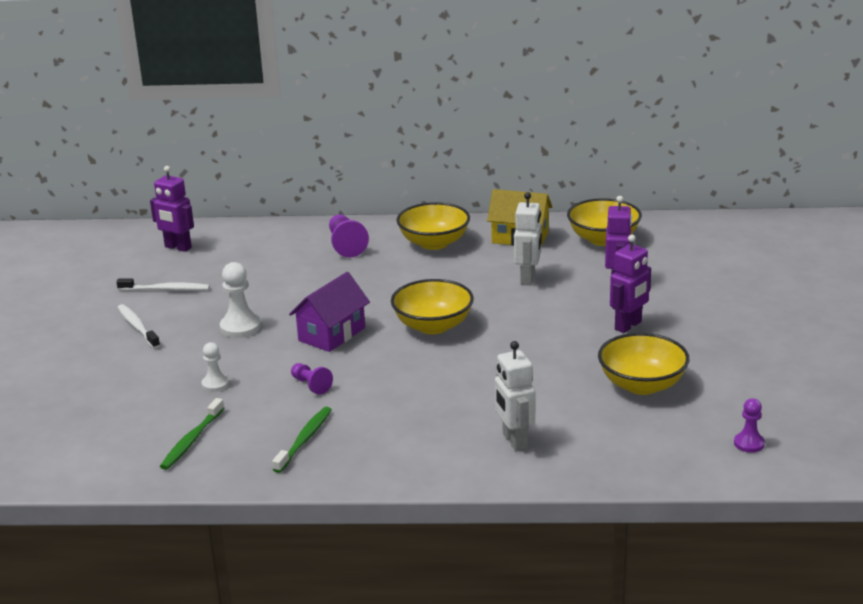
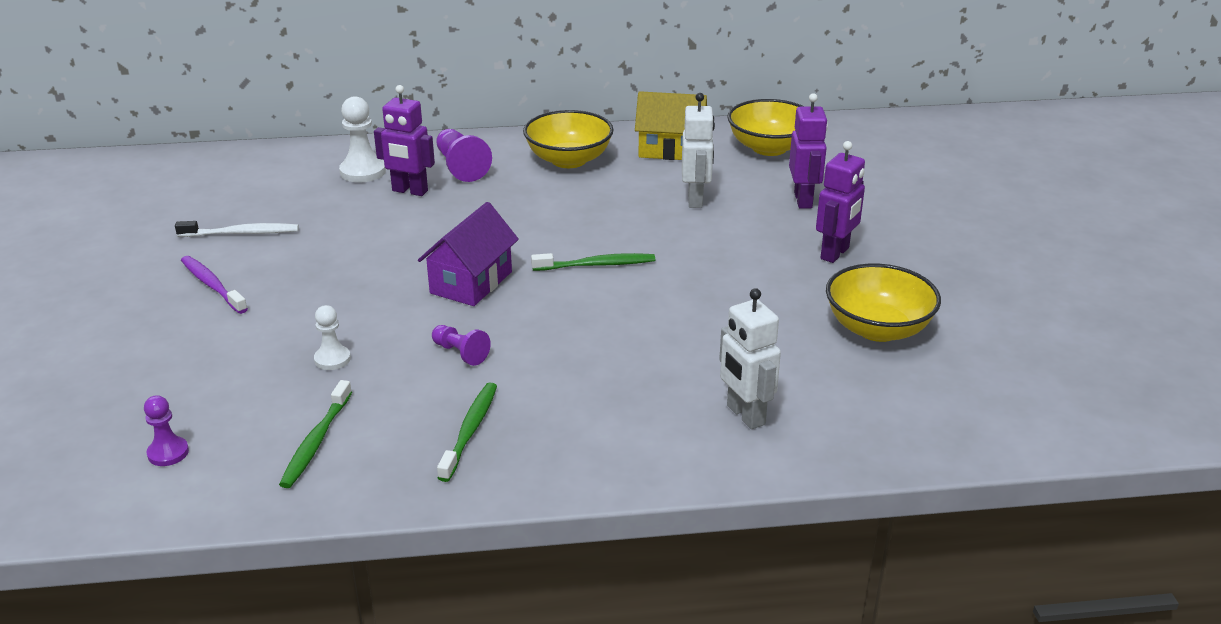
camera: 10 degrees left, 5 degrees up
white toothbrush [117,304,160,349] -> purple toothbrush [181,256,248,314]
purple robot [150,166,194,252] -> purple robot moved to [374,85,435,196]
white pawn [220,262,261,338] -> white pawn moved to [339,96,386,183]
yellow bowl [391,279,474,334] -> green toothbrush [531,253,655,271]
purple pawn [734,398,765,453] -> purple pawn moved to [144,395,189,466]

